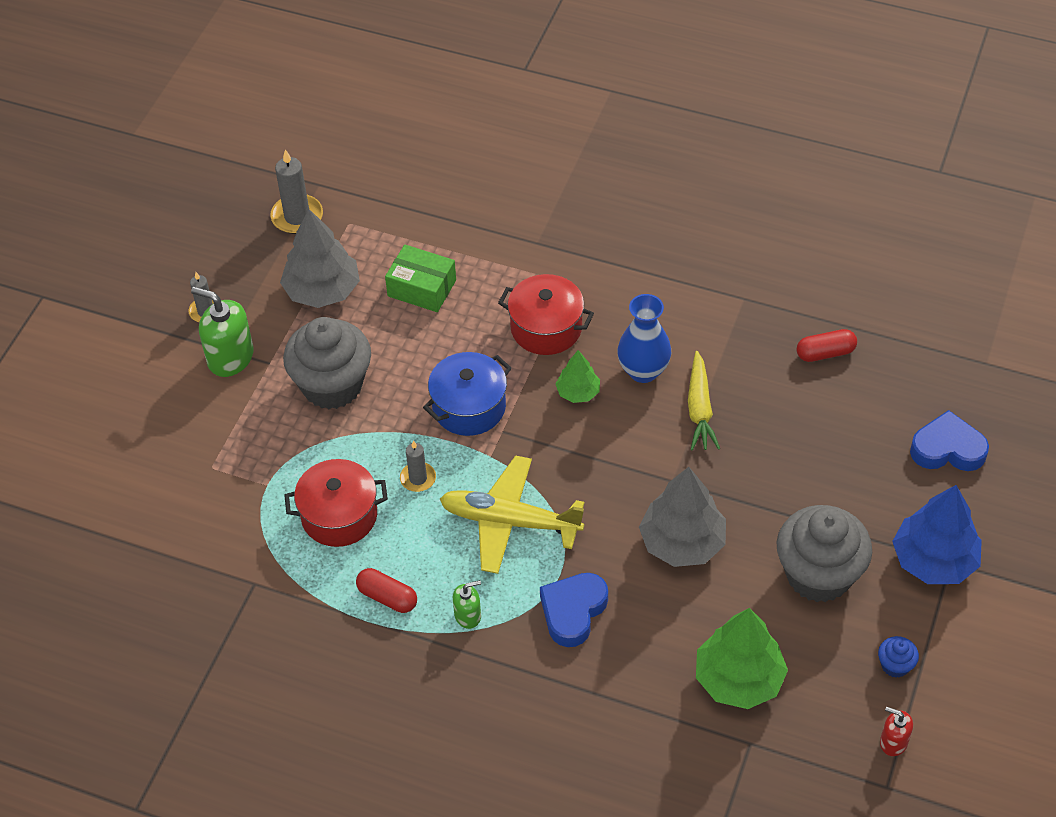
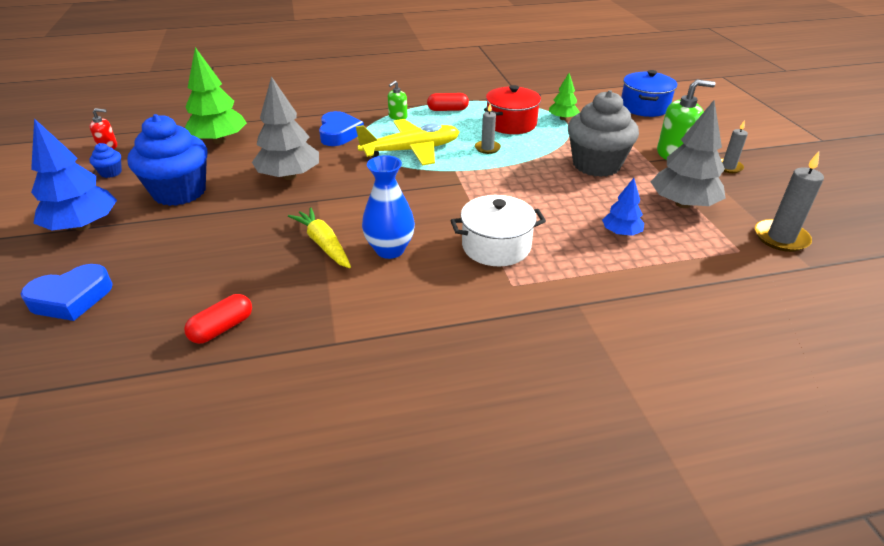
camera: 145 degrees right, 15 degrees down
green box [385,245,456,312] -> blue tree [602,178,644,236]
blue pot [423,352,512,436] -> blue pot moved to [621,70,677,117]
red pot [498,274,594,355] -> white pot [450,195,546,266]
green tree [556,350,600,403] -> green tree moved to [549,73,580,120]
grey cupcake [777,505,872,603] -> blue cupcake [127,114,207,206]

